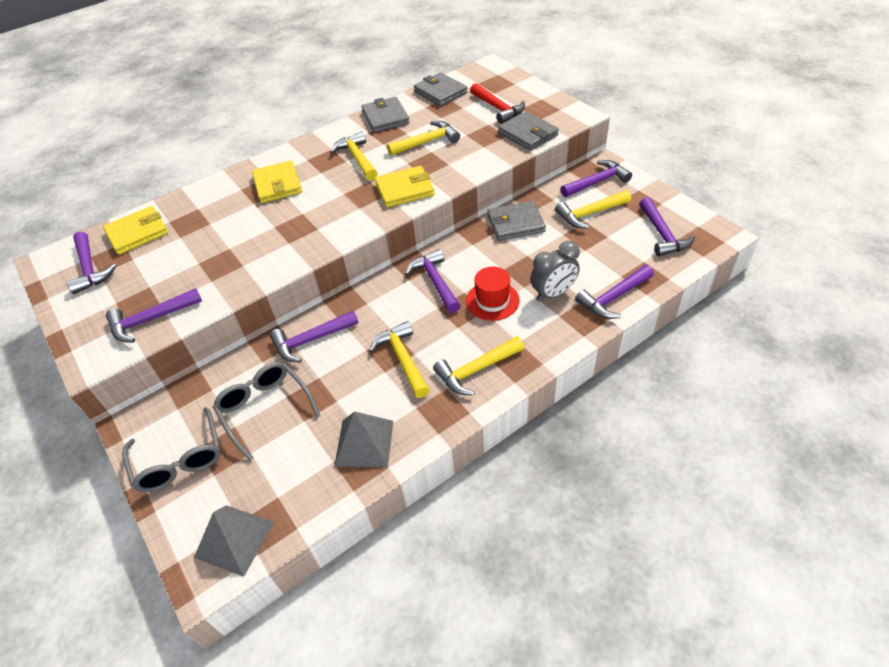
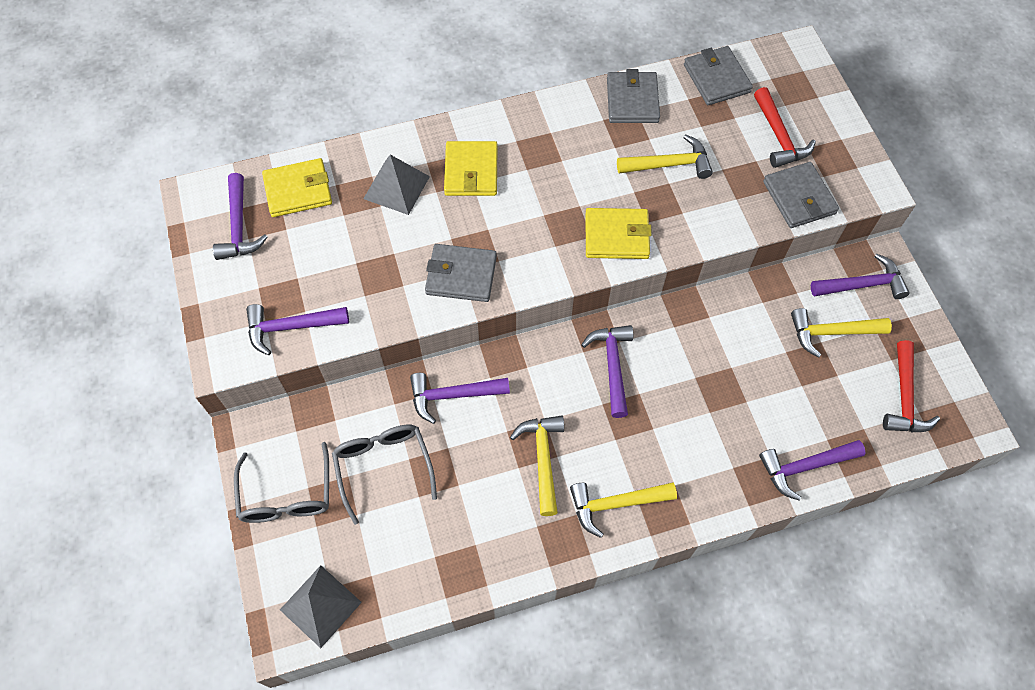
camera: 15 degrees right, 15 degrees up
yellow hammer [330,131,378,181] -> none
grey pyramid [334,411,393,467] -> grey pyramid moved to [363,155,430,215]
red hat [466,267,520,321] -> none
grey wallet [487,201,546,241] -> grey wallet moved to [425,244,497,302]
grey clock [530,241,580,302] -> none
purple hammer [639,197,695,256] -> red hammer [883,340,940,432]

